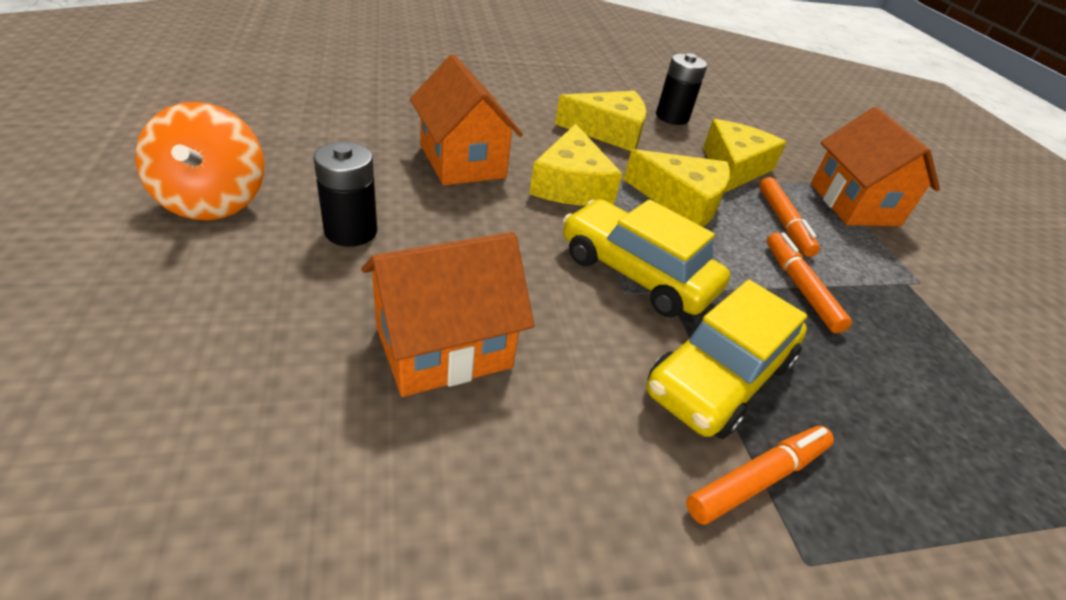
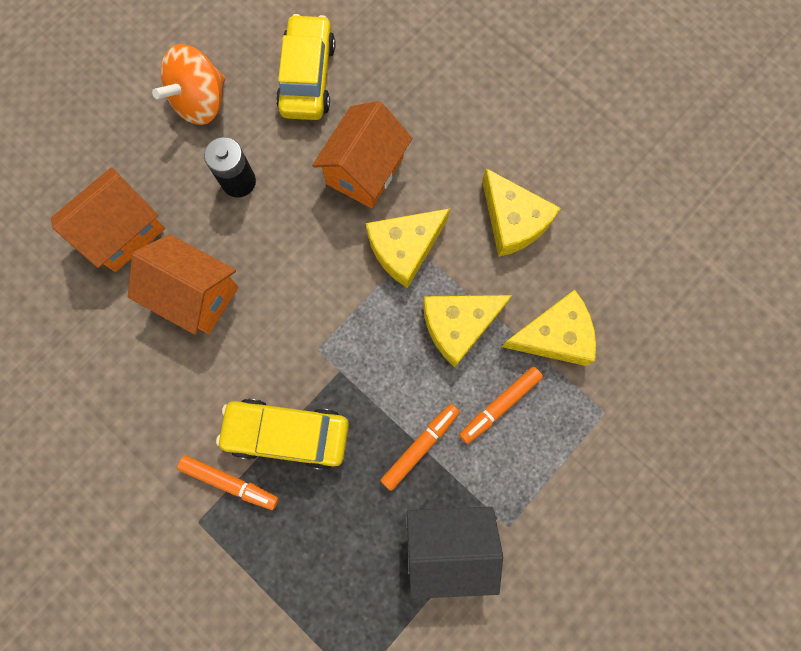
camera: 60 degrees right, 35 degrees up
yellow car [563,199,730,317] -> yellow car moved to [276,14,335,120]
yellow cheese [624,149,730,227] -> yellow cheese turned 75 degrees clockwise [423,295,512,367]
black battery [656,53,707,125] -> none
orange house [811,107,940,226] -> orange house moved to [51,167,165,272]
none -> black house [407,507,503,599]

